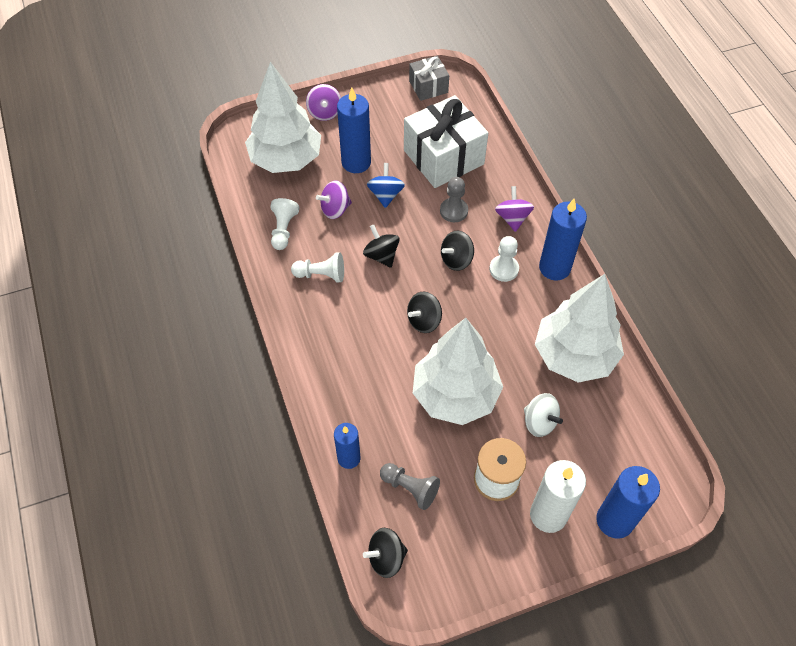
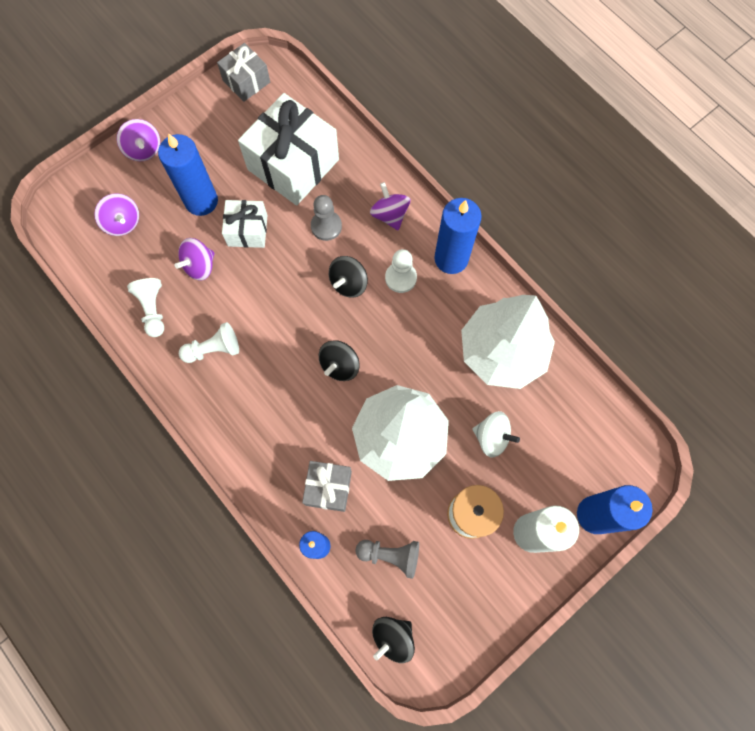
camera: 20 degrees left, 15 degrees up
white tree [245,62,321,173] -> purple spinning top [94,193,139,236]
black spinning top [363,225,400,268] -> none
blue spinning top [367,163,405,208] -> white gift [222,200,268,248]
none -> grey gift [302,461,352,512]

